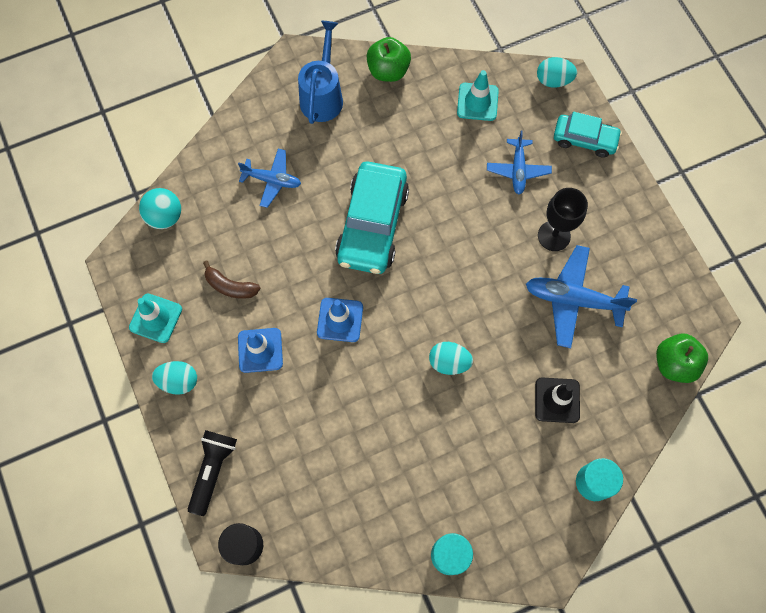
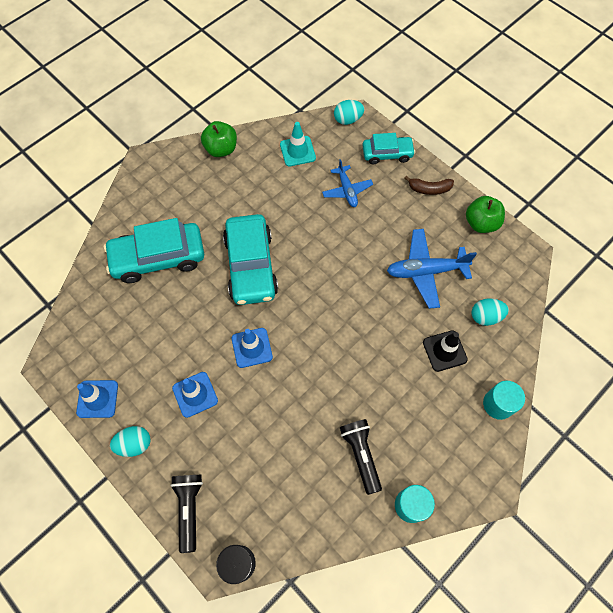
camera: 20 degrees left, 5 degrees down
turquoise traffic cone [129,294,182,343] -> blue traffic cone [76,380,118,418]
turquoise ball [139,188,181,229] -> none
brown banana [203,261,261,299] -> brown banana moved to [404,176,454,195]
blue plane [238,149,301,208] -> turquoise car [104,218,204,283]
blue watering can [298,21,343,124] -> none
turquoise egg [429,342,473,375] -> turquoise egg moved to [472,298,509,326]
black goblet [538,188,588,251] -> none
green apple [656,334,708,383] -> green apple moved to [466,196,505,233]
none -> black flashlight [340,419,382,495]

